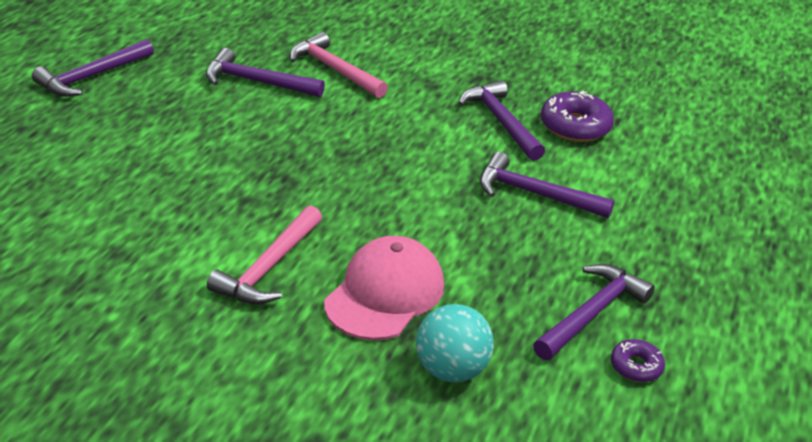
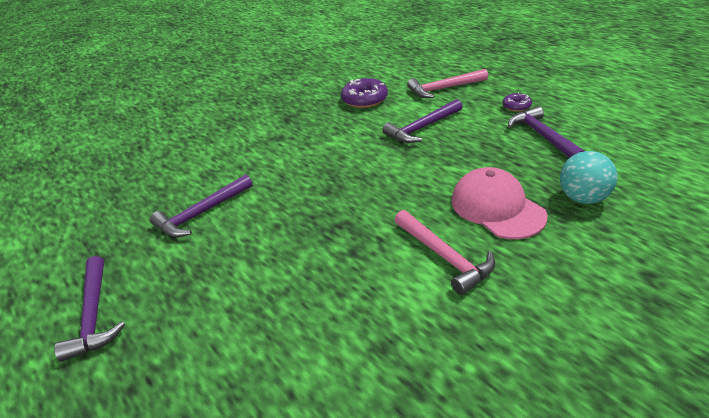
camera: 55 degrees left, 0 degrees up
pink hammer [290,32,388,98] -> pink hammer moved to [407,69,488,98]
purple hammer [458,80,545,161] -> none
purple donut [611,339,665,382] -> purple donut moved to [503,92,532,112]

